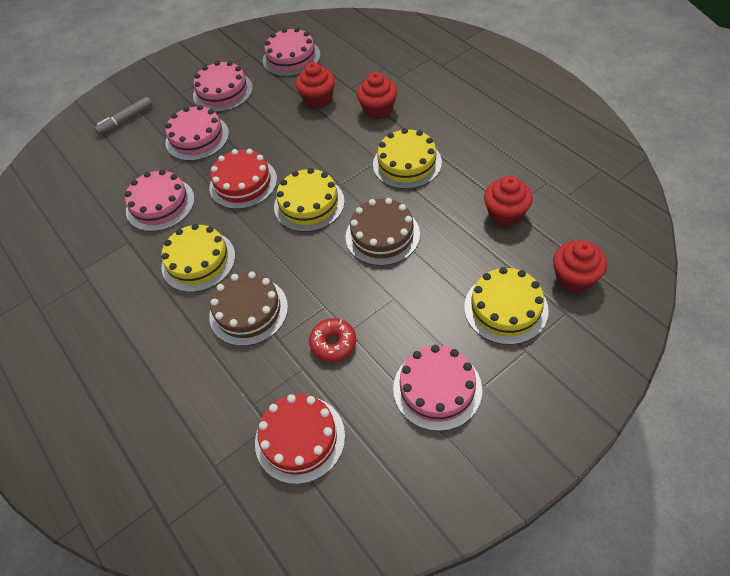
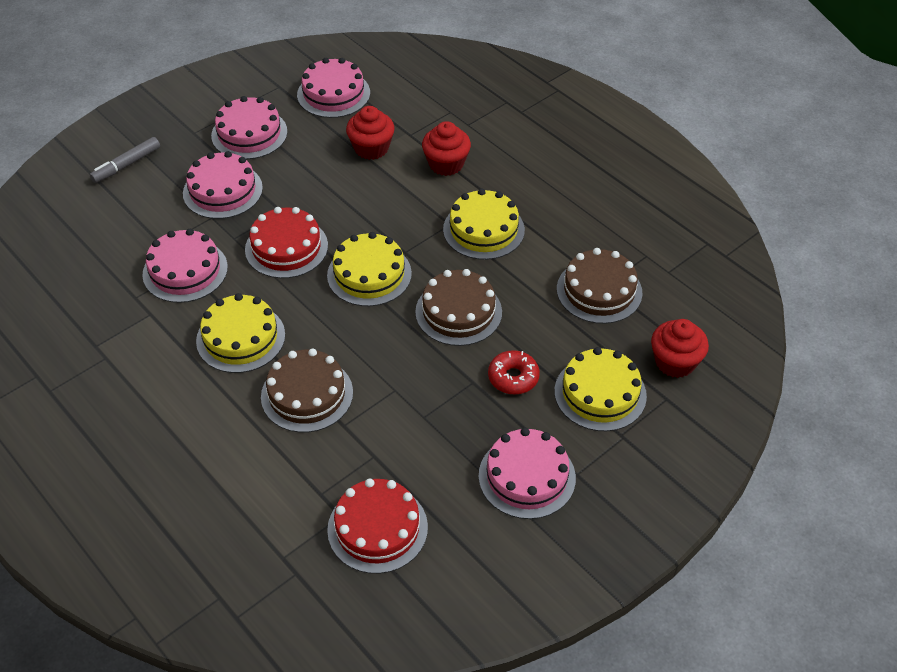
camera: 10 degrees left, 5 degrees down
red donut [309,318,356,362] -> red donut moved to [488,350,540,394]
red cupcake [484,176,533,227] -> brown cake [557,248,642,324]

